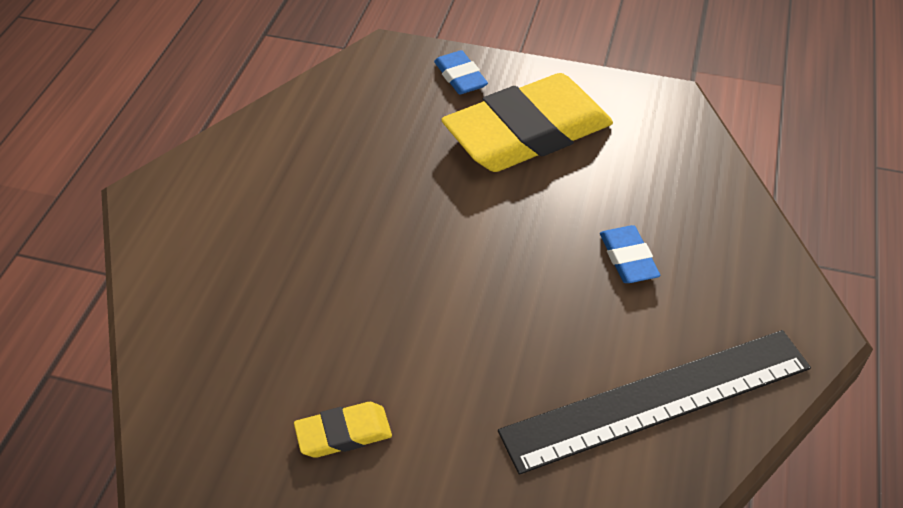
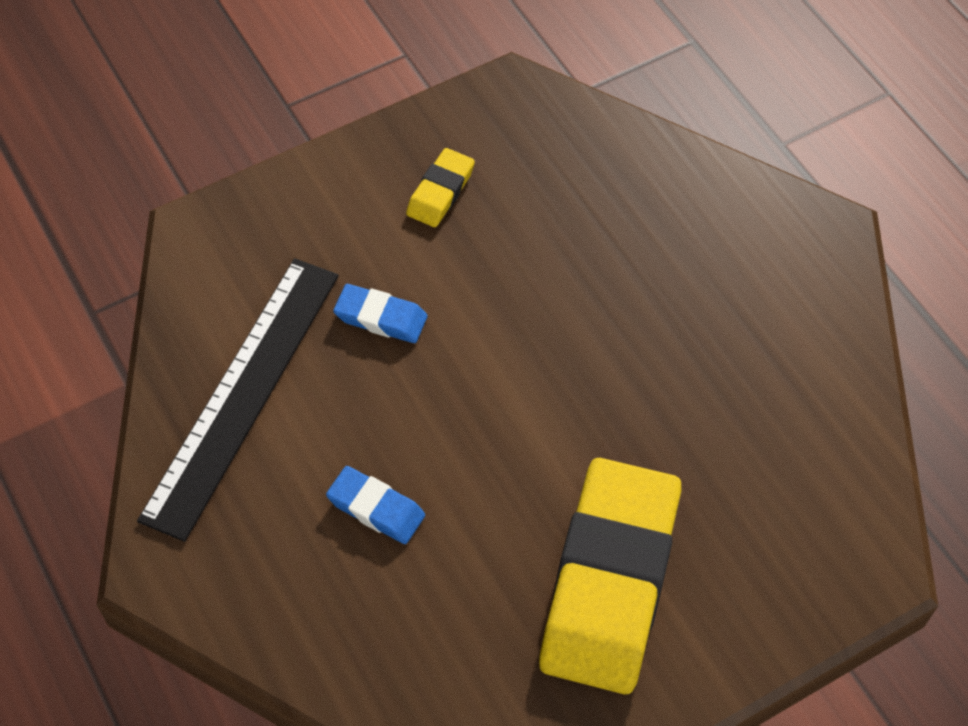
camera: 135 degrees right, 10 degrees up
blue eraser [434,50,488,95] -> blue eraser moved to [333,284,427,343]

